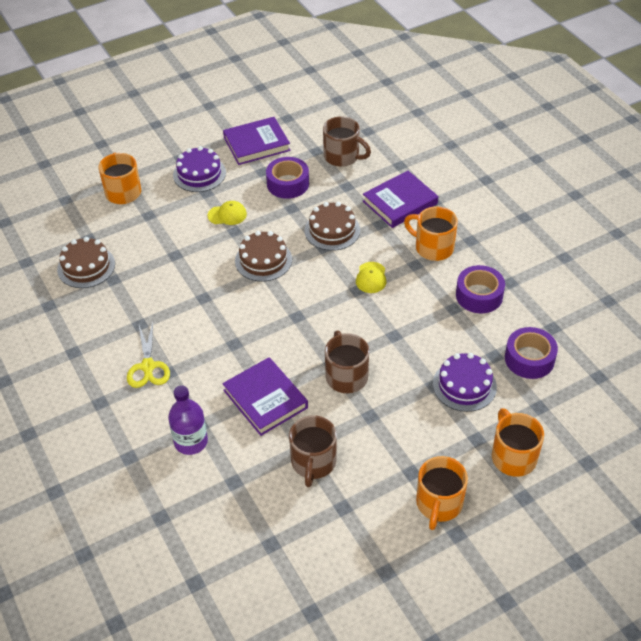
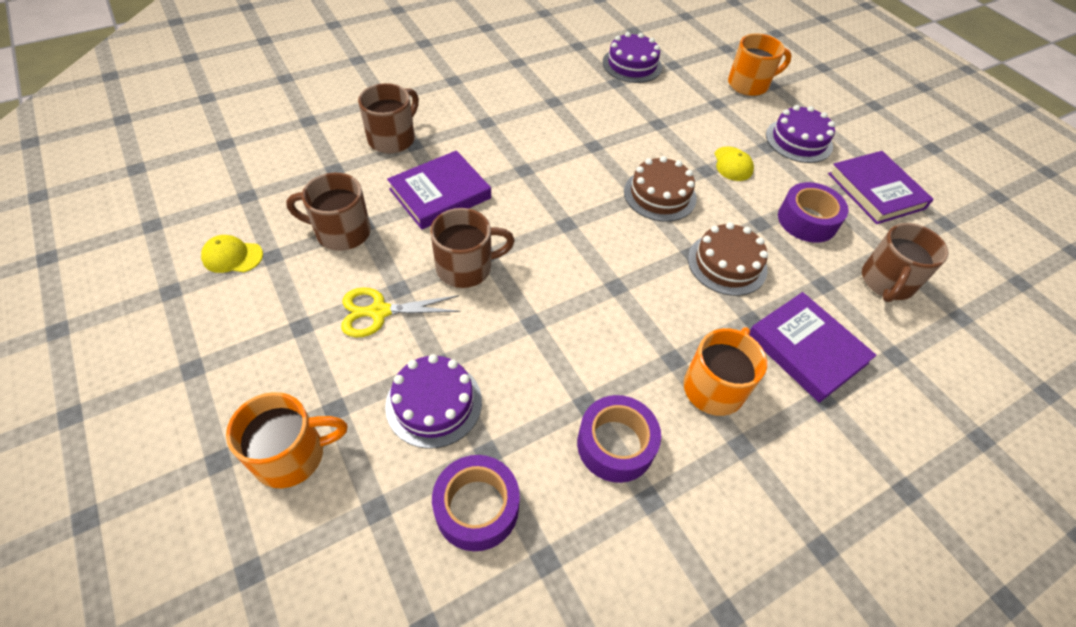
camera: 85 degrees right, 5 degrees up
brown cake [57,237,115,288] -> purple cake [602,32,662,83]
yellow scissors [127,323,170,388] -> yellow scissors moved to [341,287,461,337]
purple bottle [168,385,208,455] -> brown mug [358,83,419,154]
yellow cap [356,262,387,293] -> yellow cap moved to [201,235,263,273]
orange mug [416,456,468,530] -> none

